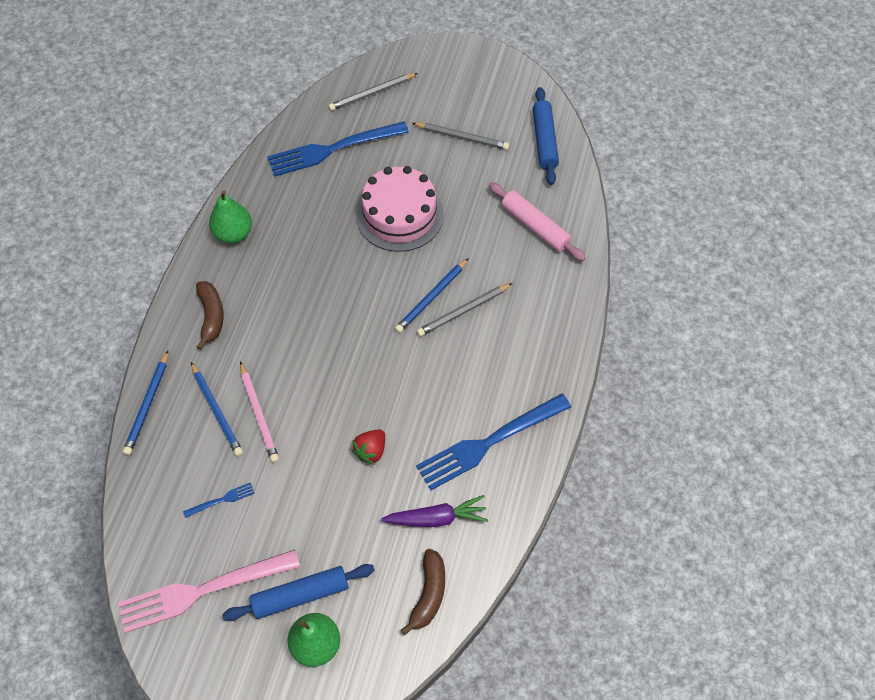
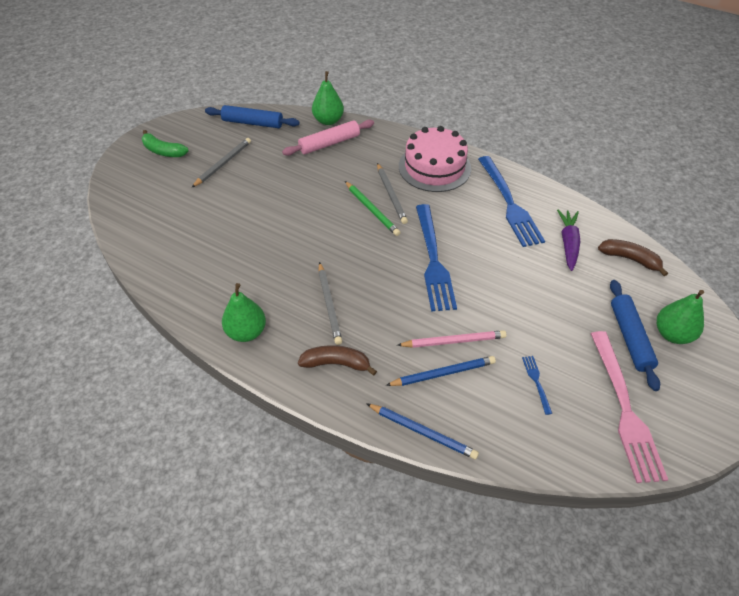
camera: 75 degrees left, 10 degrees down
blue fork [267,121,409,177] -> blue fork moved to [416,204,457,311]
grey pencil [328,73,418,111] -> grey pencil moved to [318,262,342,345]
red strawberry [352,429,385,465] -> none
pink cake [356,166,444,252] -> pink cake moved to [399,126,471,192]
blue pencil [395,258,469,333] -> green pencil [345,181,401,236]
none -> green banana [142,130,189,157]
none -> green pear [312,71,344,125]

